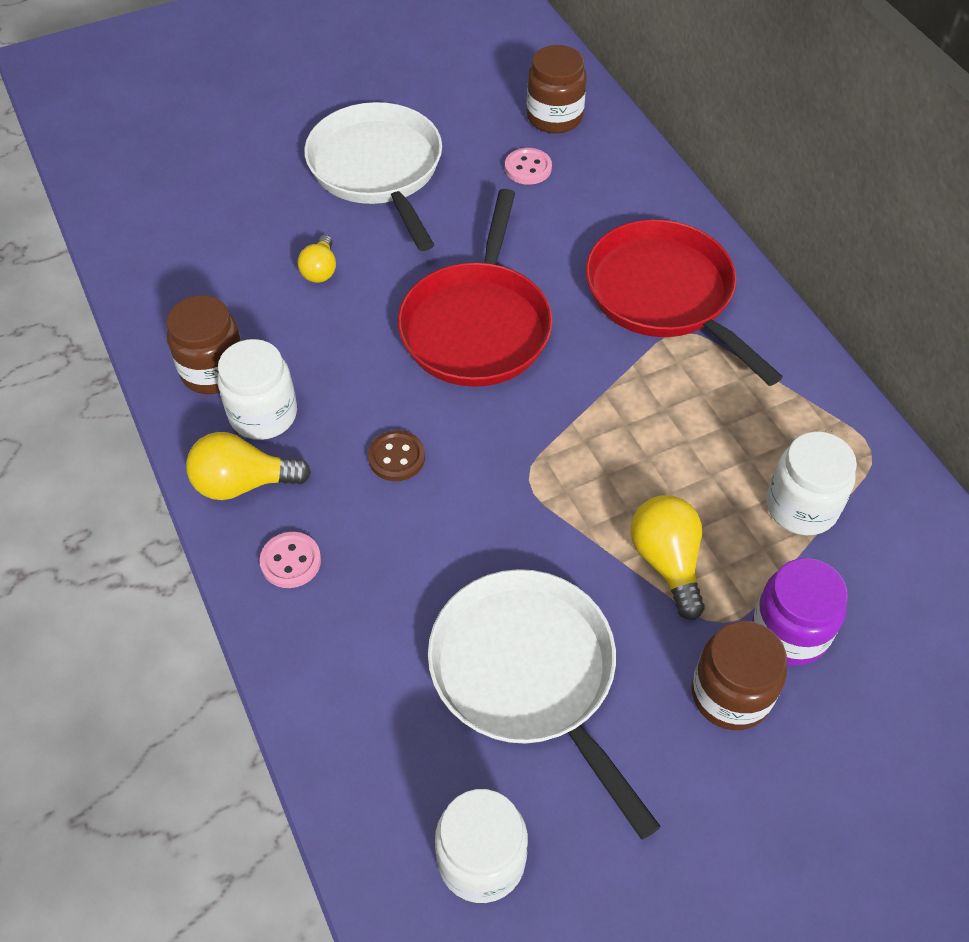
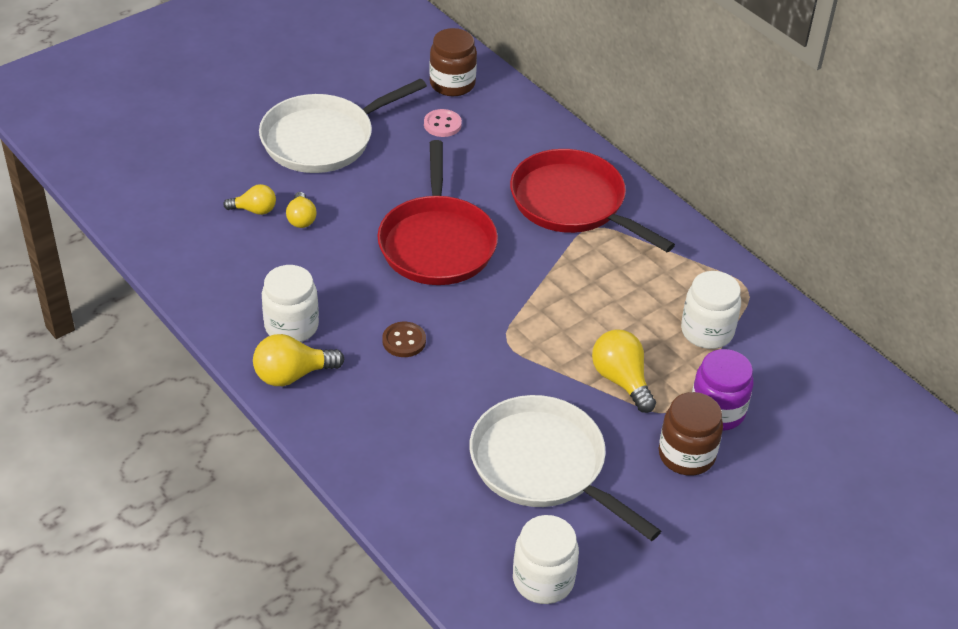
camera: 15 degrees left, 10 degrees down
brown jar [166,295,242,394] -> none
pink button [259,532,321,588] -> none
white pan [304,102,442,251] -> white pan turned 90 degrees counterclockwise [259,78,427,173]
none -> yellow light bulb [223,184,276,215]

